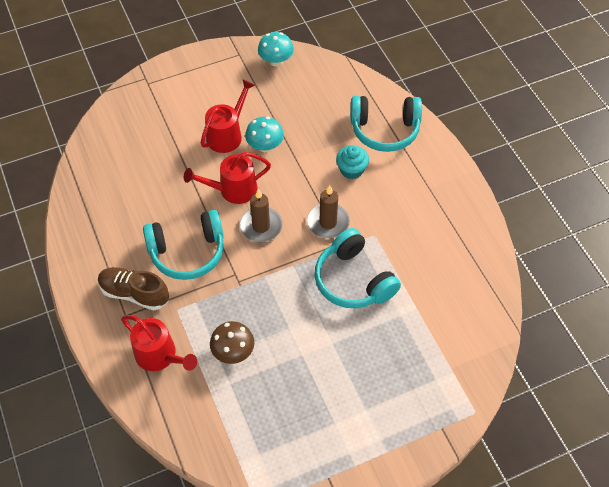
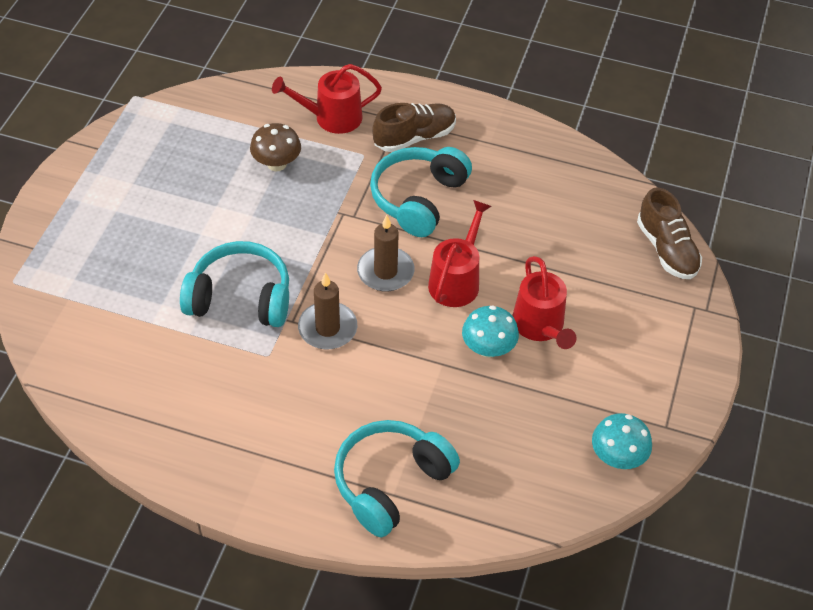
camera: 130 degrees right, 5 degrees down
turquoise cupcake [336,145,369,179] -> none
none -> brown shoe [637,187,702,279]

